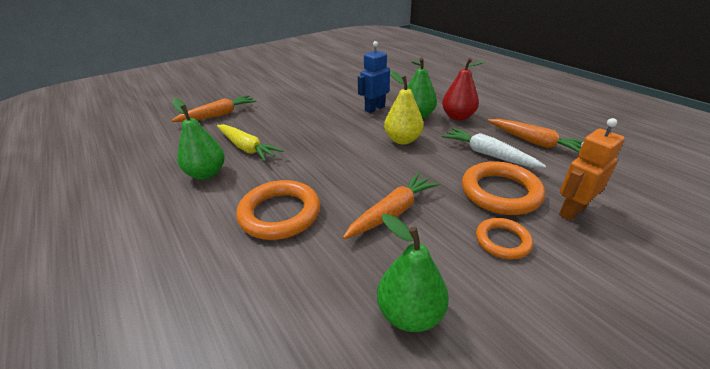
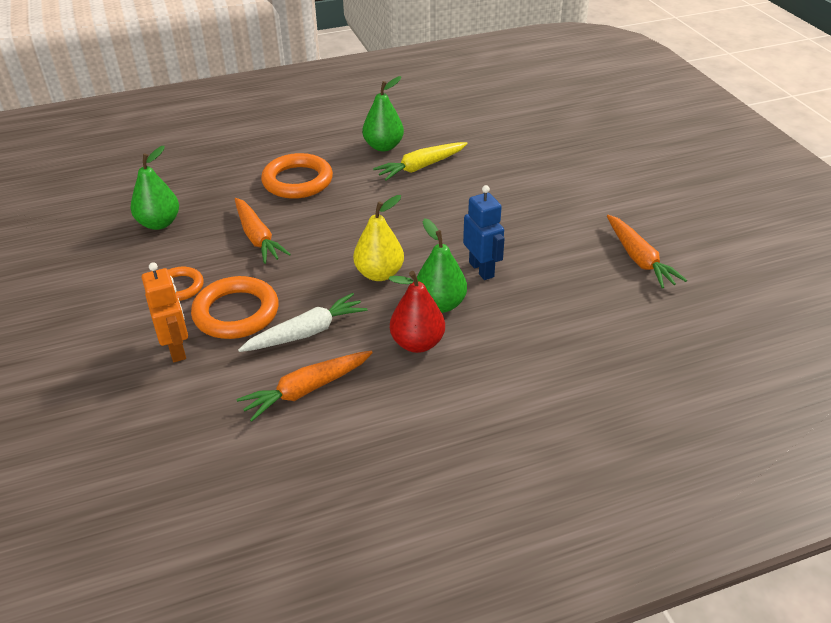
camera: 105 degrees right, 5 degrees up
orange carrot [171,95,256,122] -> orange carrot moved to [607,215,687,289]

